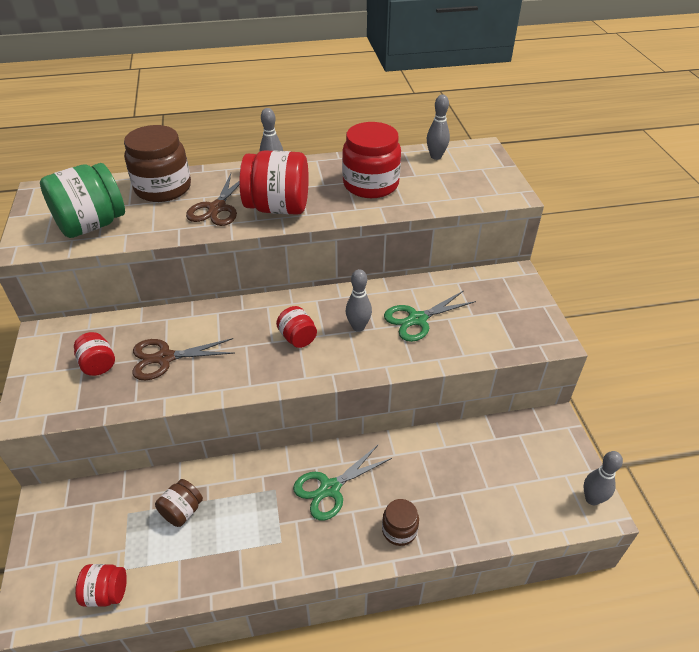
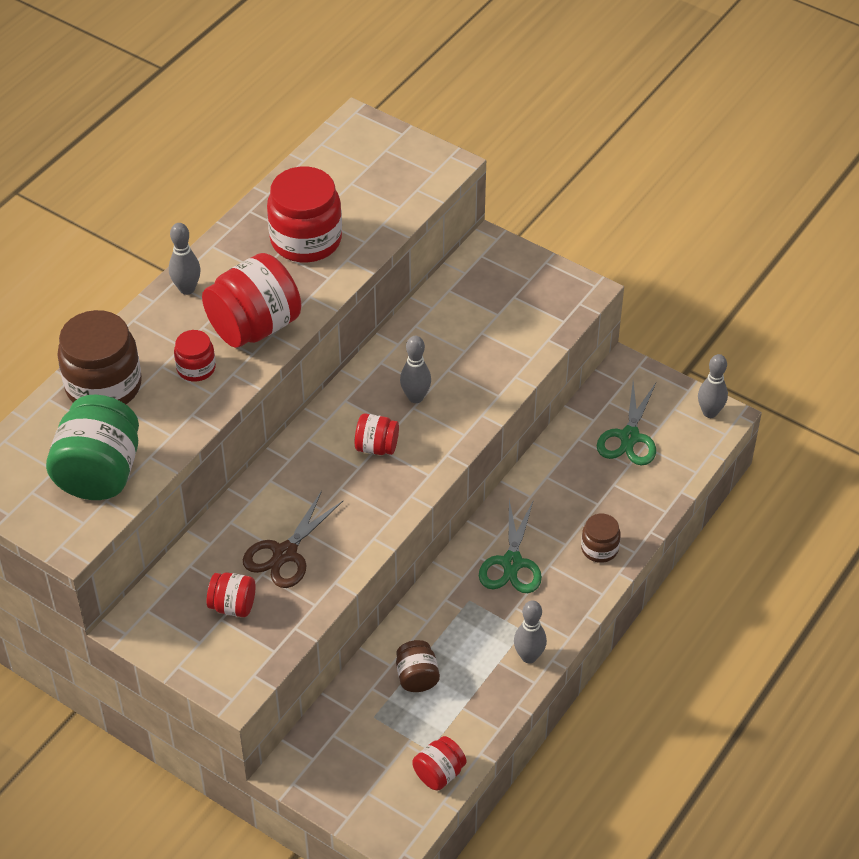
camera: 45 degrees left, 5 degrees up
brown scissors [186,173,239,226] -> red jar [174,330,216,381]
green scissors [384,290,476,342] -> green scissors moved to [597,381,656,466]
grey bowling pin [427,94,450,160] -> grey bowling pin moved to [514,600,547,663]

